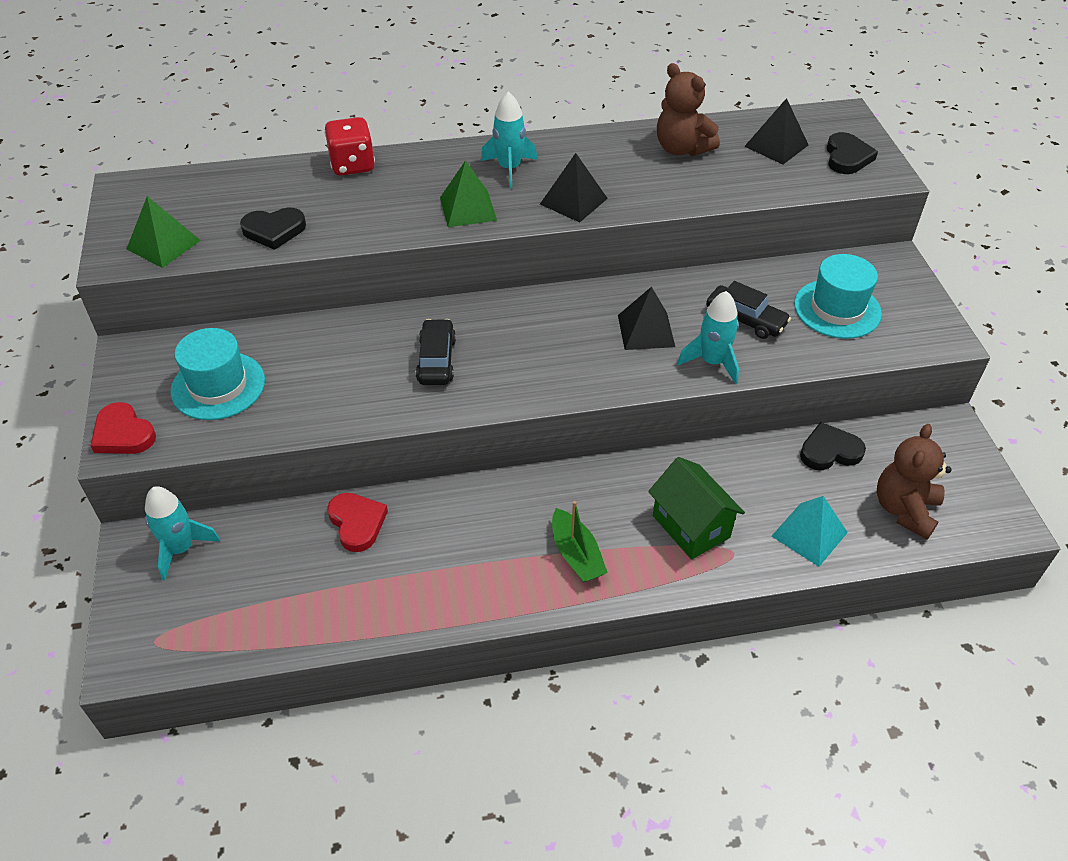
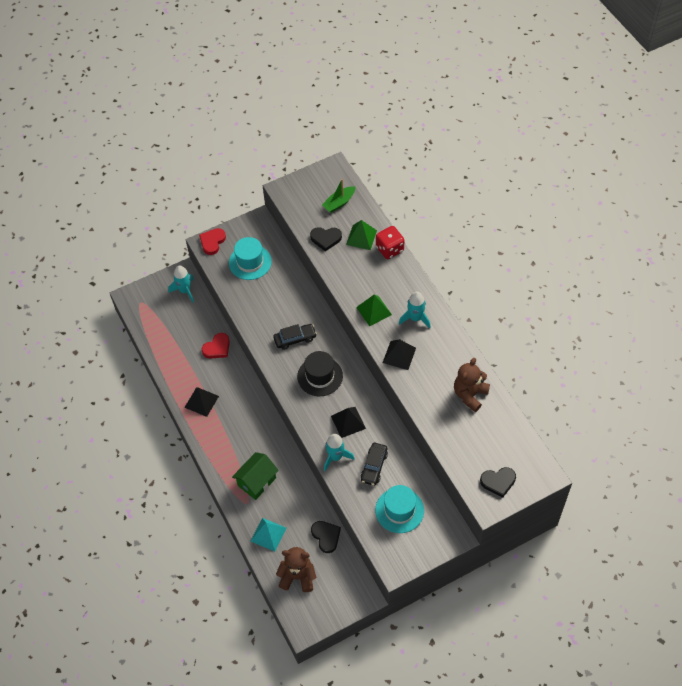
camera: 75 degrees right, 10 degrees up
green pyramid [127,196,201,268] -> green pyramid moved to [346,220,377,250]
black heart [240,208,306,250] -> black heart turned 60 degrees counterclockwise [310,227,342,251]
green boat [552,501,608,582] -> green boat moved to [322,179,356,213]
black pyramid [744,98,808,165] -> black pyramid moved to [184,387,219,417]
none -> black hat [297,351,343,396]

